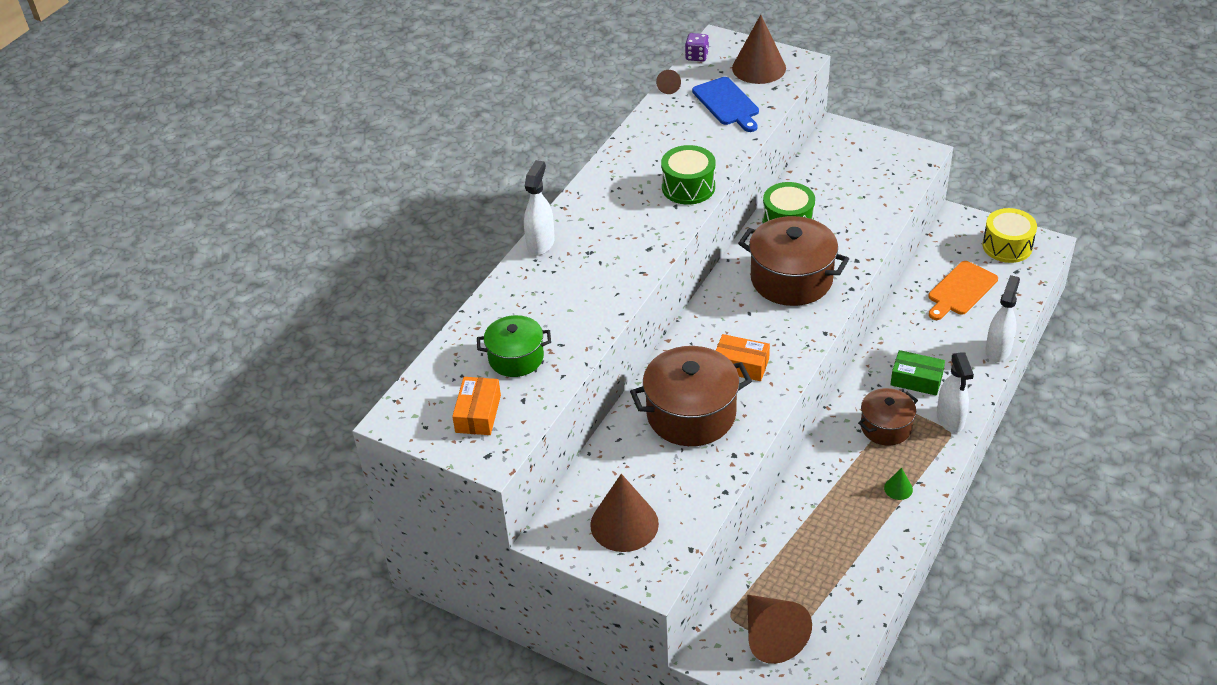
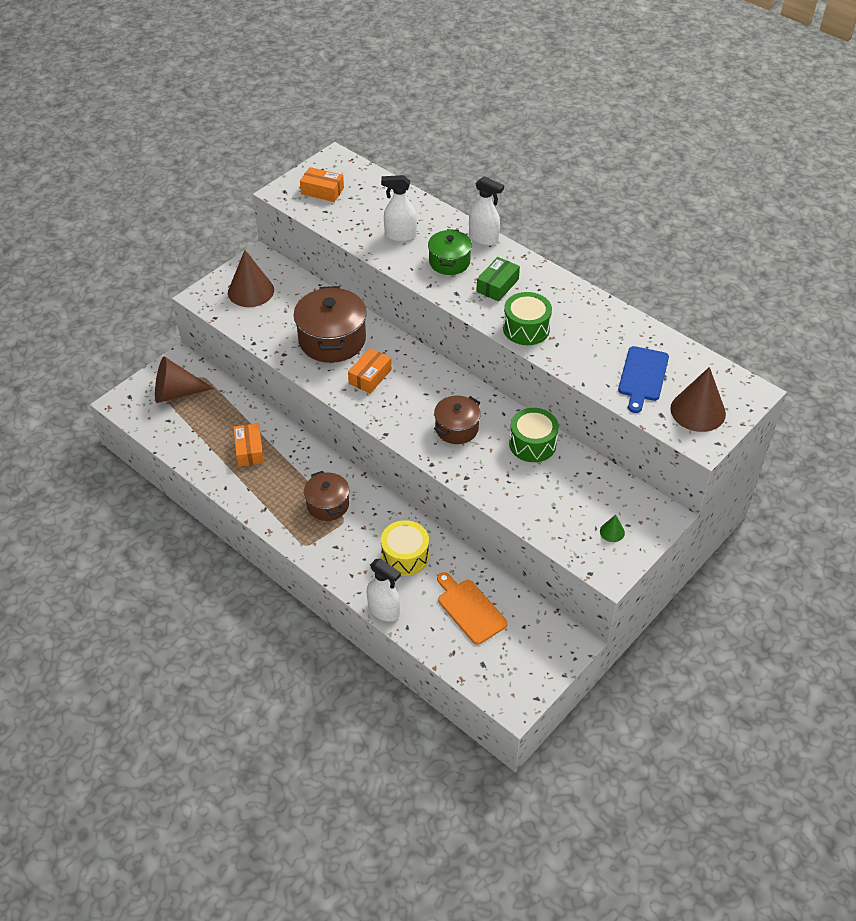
camera: 100 degrees right, 5 degrees up
green pot [477,315,551,377] -> green pot moved to [428,229,472,275]
brown cone [656,70,681,94] -> none
purple dice [685,33,709,62] -> none
blue cutting board [692,77,759,132] -> blue cutting board turned 60 degrees counterclockwise [618,346,669,413]
brown pot [738,216,849,306] -> brown pot [434,396,481,444], size x0.60
green cone [884,468,913,500] -> green cone moved to [600,515,625,542]
green box [890,350,945,396] -> green box moved to [476,257,520,302]
white spray bottle [937,352,974,433] -> white spray bottle moved to [381,175,417,242]
yellow drum [983,208,1037,263] -> yellow drum moved to [381,520,429,576]
none -> orange box [233,423,264,466]

